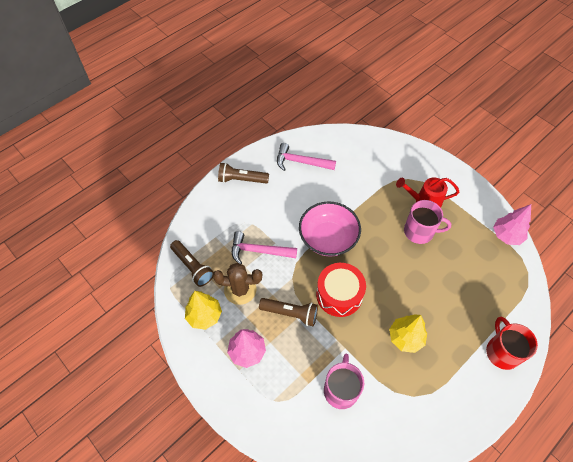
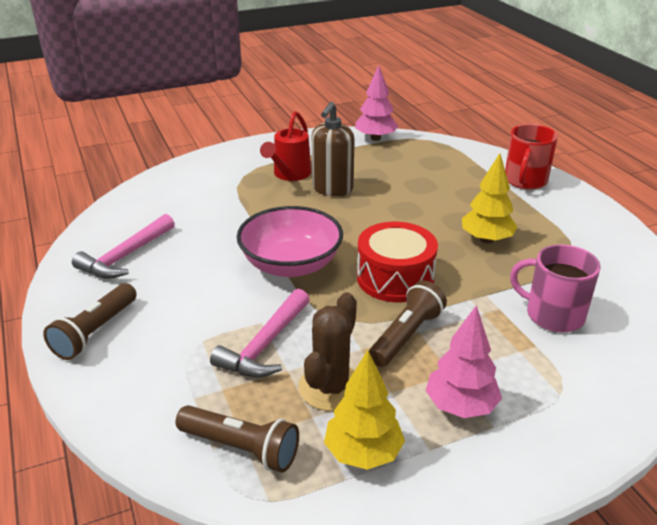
camera: 70 degrees left, 25 degrees down
brown flashlight [170,240,214,287] -> brown flashlight turned 45 degrees clockwise [176,405,299,473]
pink mug [404,200,451,244] -> brown soap dispenser [312,102,355,196]
red mug [486,317,538,370] -> red mug turned 75 degrees counterclockwise [505,124,558,190]

